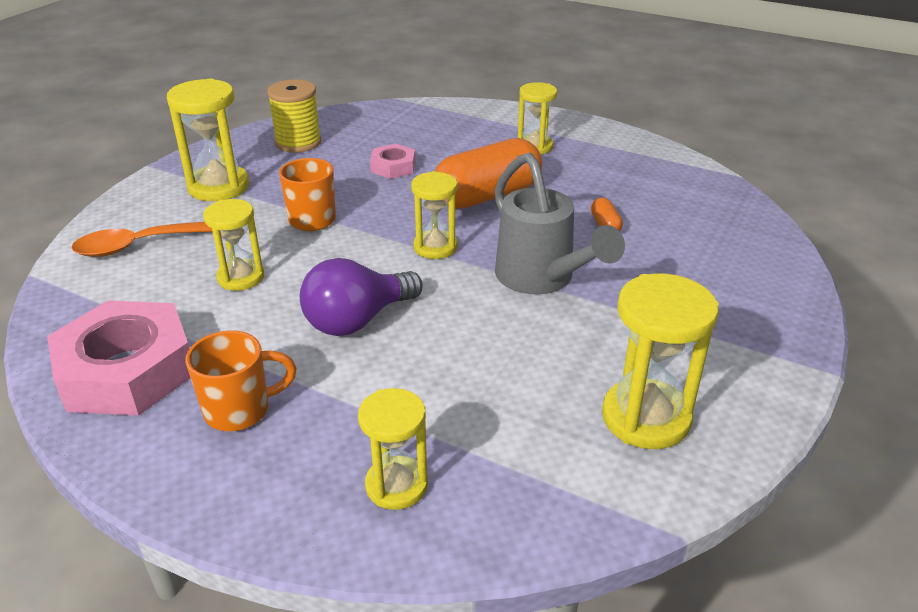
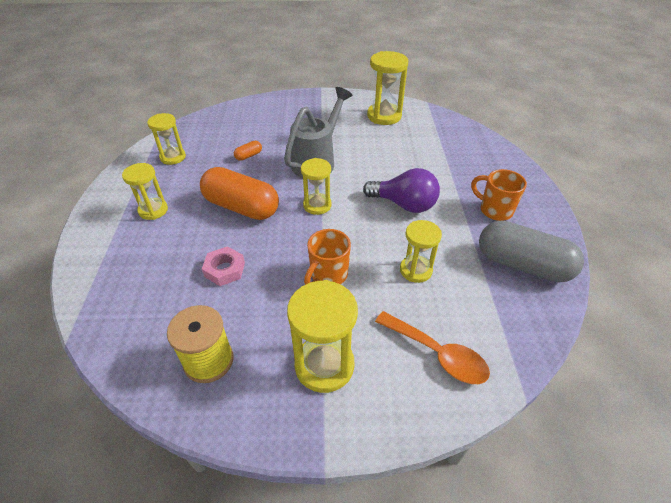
camera: 120 degrees left, 10 degrees up
pink nut [47,301,190,415] -> grey capsule [479,221,584,282]
yellow hourglass [358,388,428,510] -> yellow hourglass moved to [147,113,186,165]

